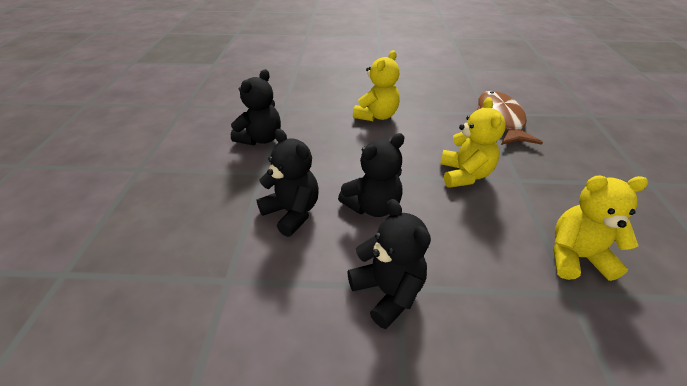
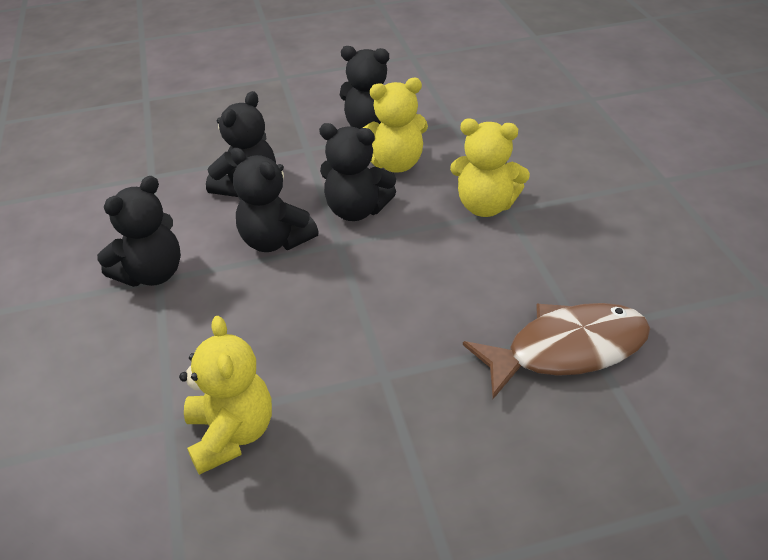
camera: 75 degrees right, 0 degrees up
yellow teddy bear [440,97,506,188] -> yellow teddy bear moved to [363,78,428,173]
none -> black teddy bear [319,123,396,221]

